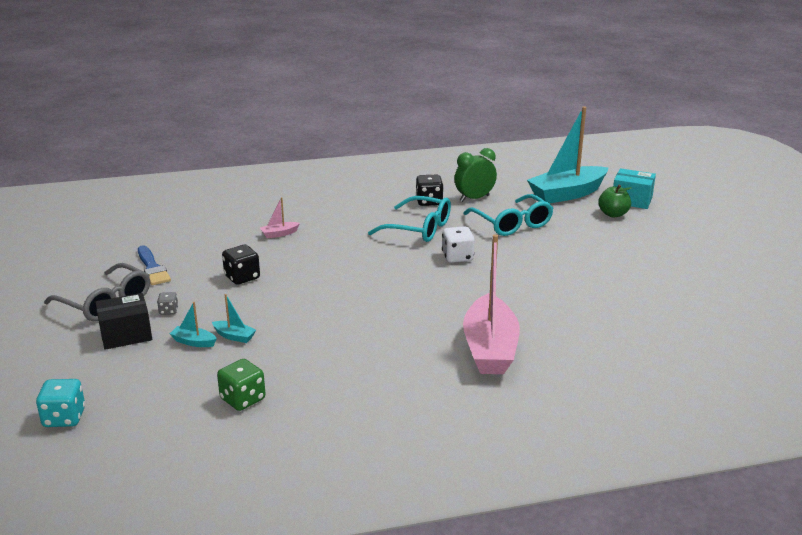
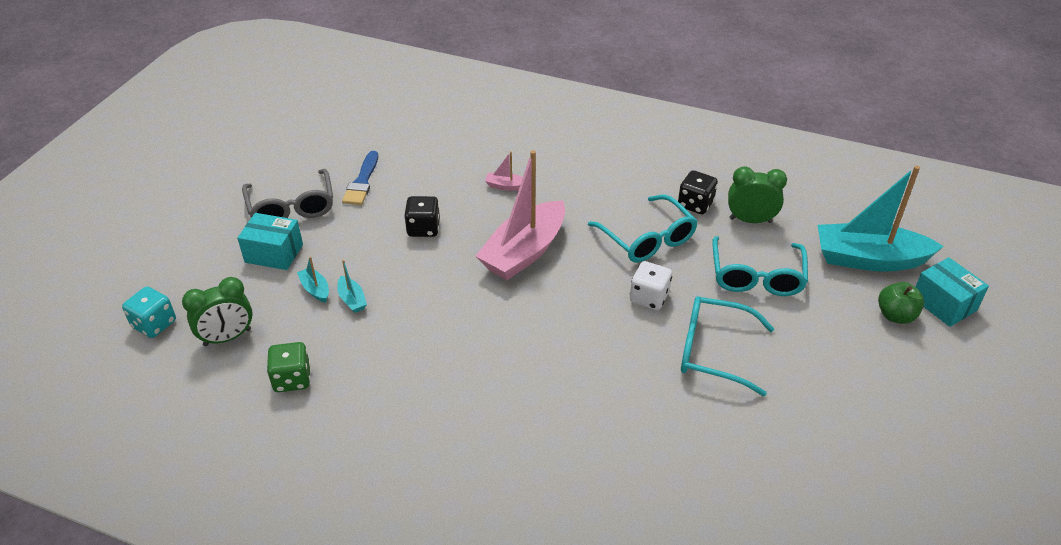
camera: 35 degrees right, 15 degrees up
black box [95,293,152,350] -> turquoise box [237,213,303,270]
grey dice [157,292,178,315] -> none
pink boat [463,234,520,374] -> pink boat moved to [476,150,565,280]
none -> green clock [182,277,253,346]
none -> turquoise glasses [681,296,774,396]

